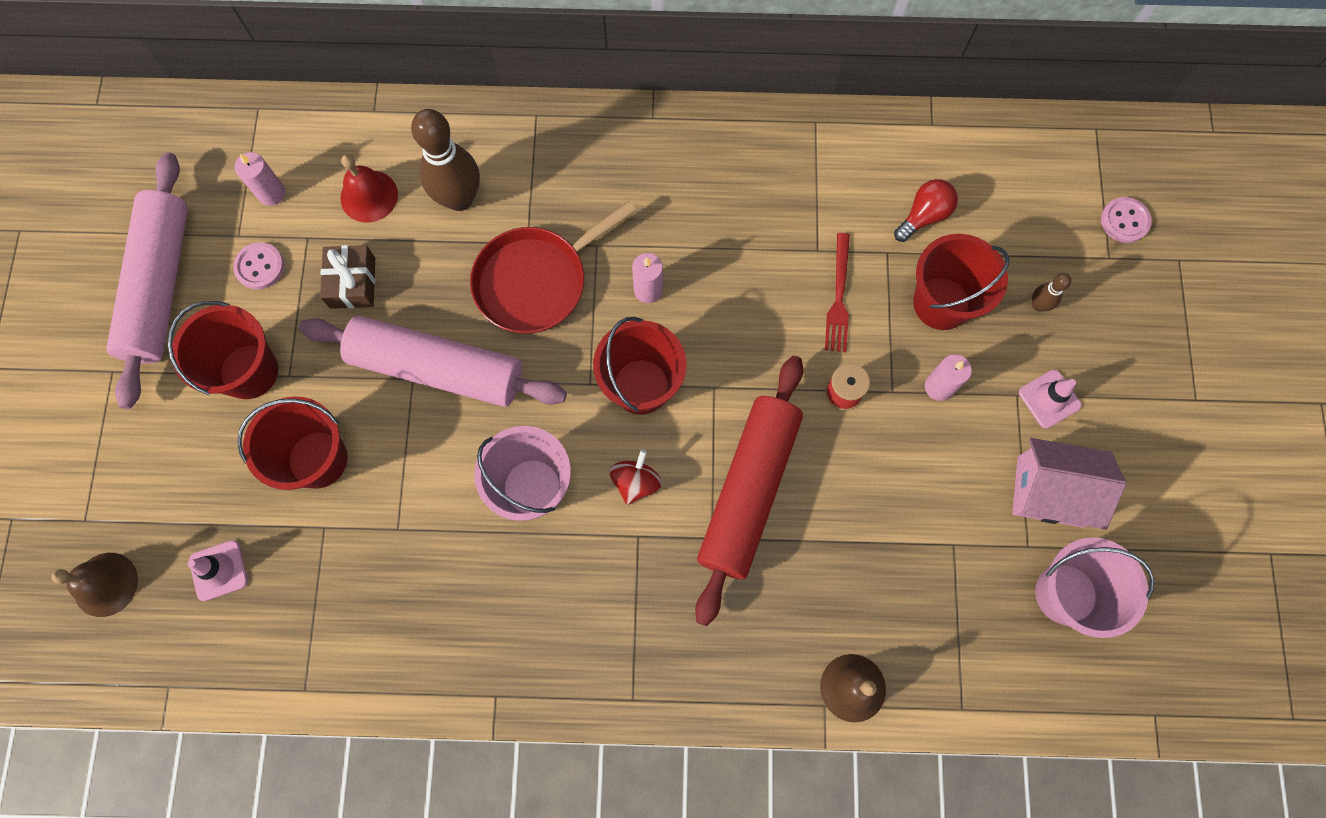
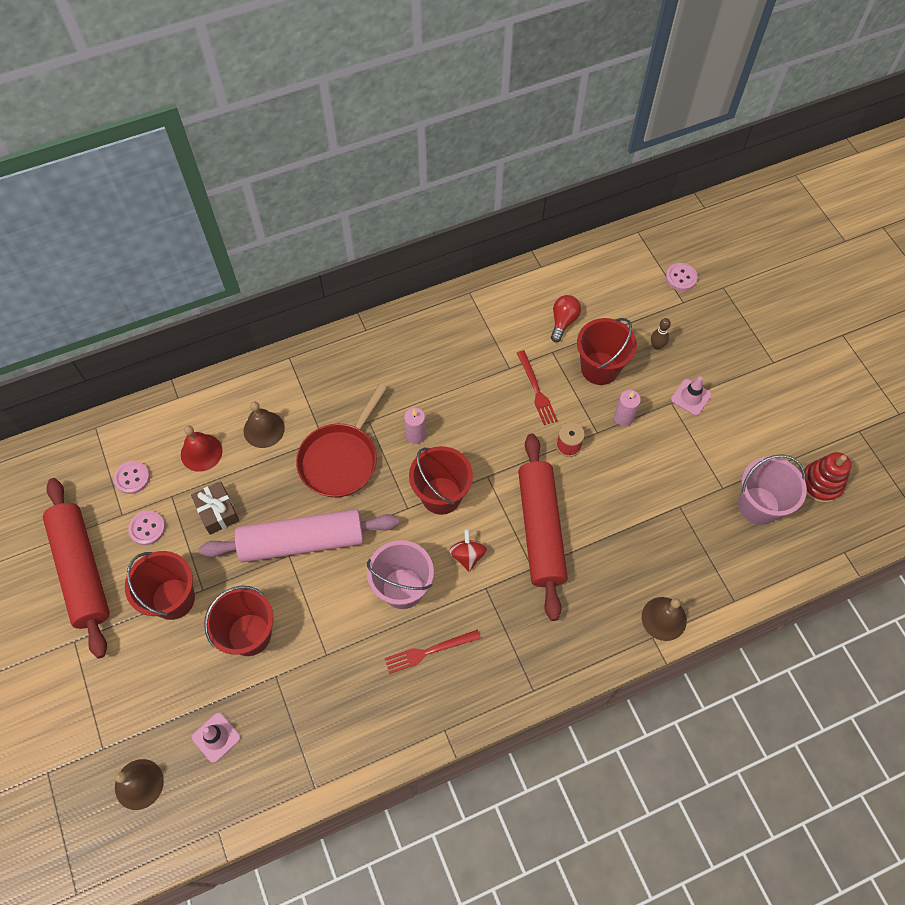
camera: 25 degrees left, 10 degrees down
pink rolling pin [106,152,188,409] -> red rolling pin [43,478,110,659]
pink candle [235,152,285,206] -> pink button [114,461,150,494]
brown bowling pin [411,109,480,211] -> brown bell [244,401,285,448]
pink house [1012,438,1126,530] -> none
none -> red fork [385,630,481,674]
none -> red stacking toy [801,452,852,503]

